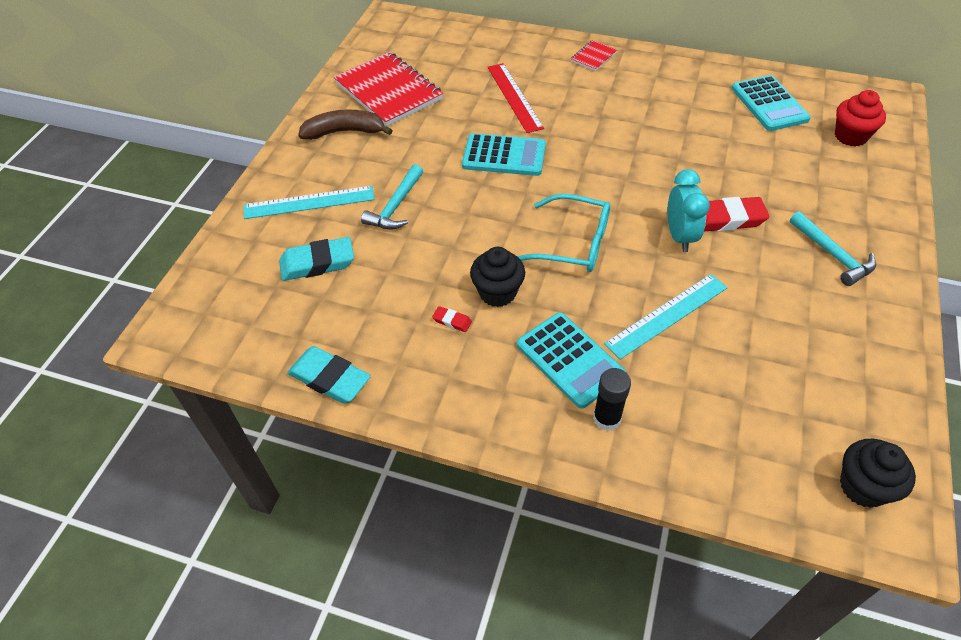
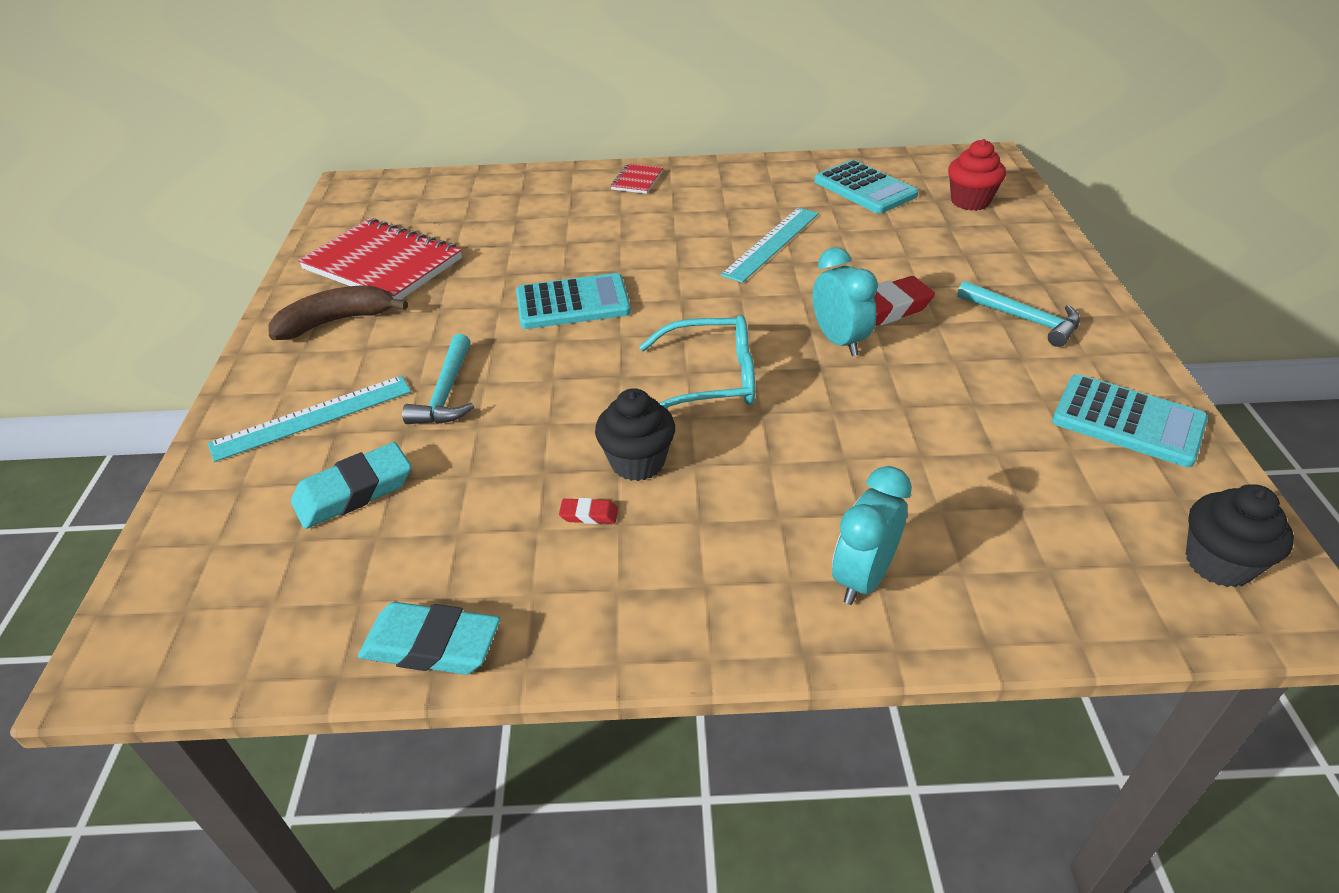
camera: 20 degrees left, 10 degrees down
red ruler [488,63,544,133] -> none
turquoise calculator [517,312,626,409] -> turquoise calculator moved to [1052,374,1208,467]
black glue stick [593,368,631,431] -> turquoise clock [832,466,912,605]
turquoise ruler [604,274,728,360] -> turquoise ruler moved to [721,207,819,283]

